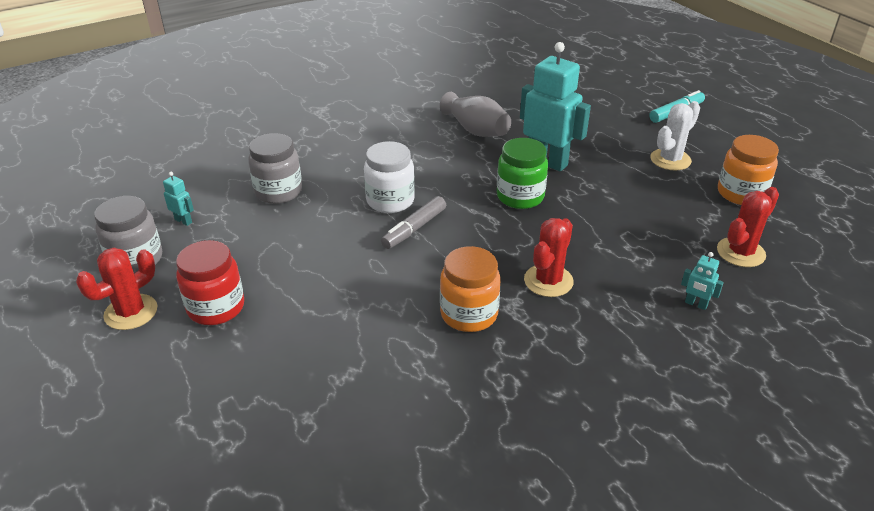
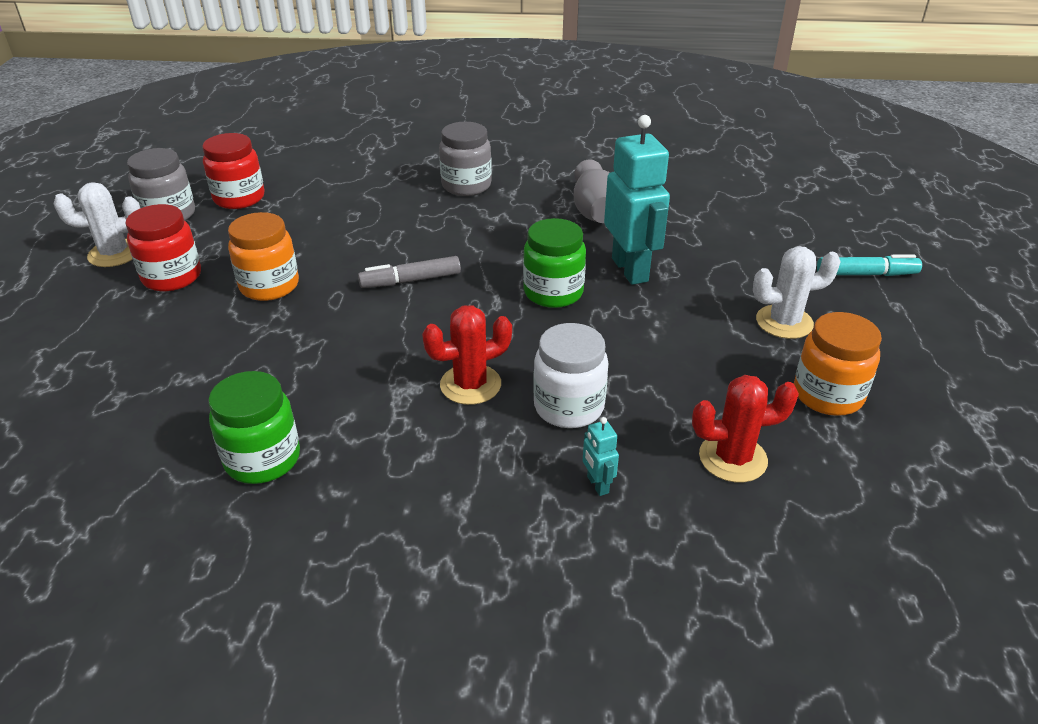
camera: 35 degrees right, 0 degrees up
red cactus [76,248,157,330] -> white cactus [54,182,140,267]
turquoise robot [163,172,194,226] -> red jar [202,133,265,209]
grey jar [248,133,302,204] -> grey jar moved to [439,122,492,196]
white jar [364,141,415,213] -> white jar moved to [533,323,609,428]
orange jar [440,246,501,332] -> orange jar moved to [228,212,299,301]
none -> green jar [208,371,300,484]

